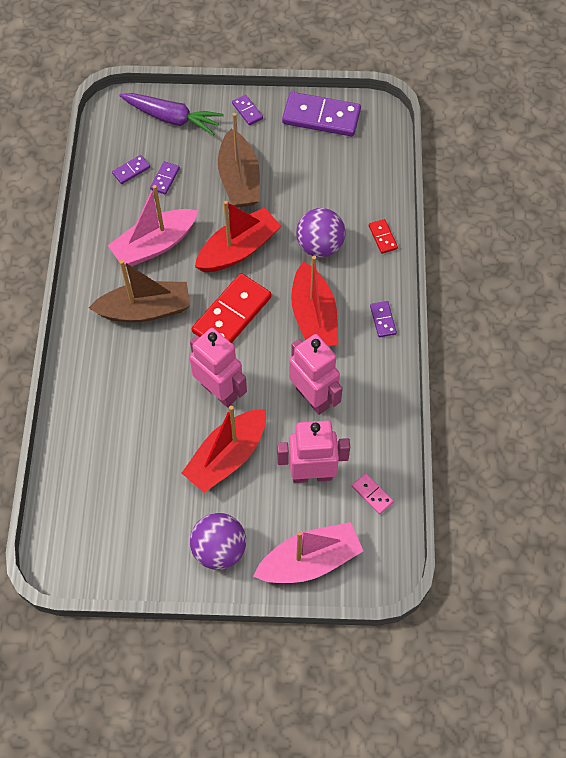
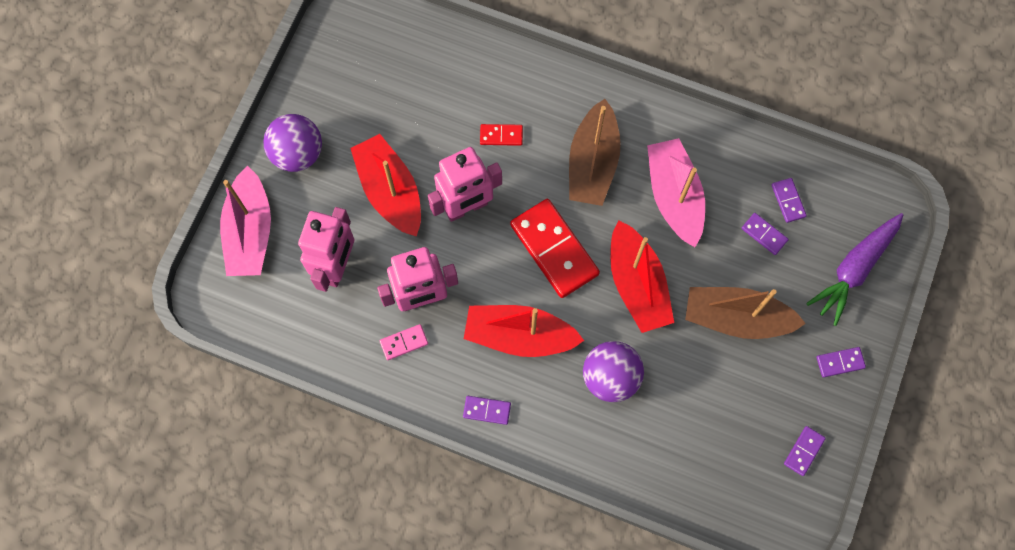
camera: 110 degrees right, 10 degrees up
purple domino [282,92,361,137] -> purple domino [784,426,826,476], size x0.46
pink domino [352,473,394,514] -> pink domino moved to [380,324,428,360]
red domino [369,219,398,254] -> red domino moved to [480,124,523,146]

